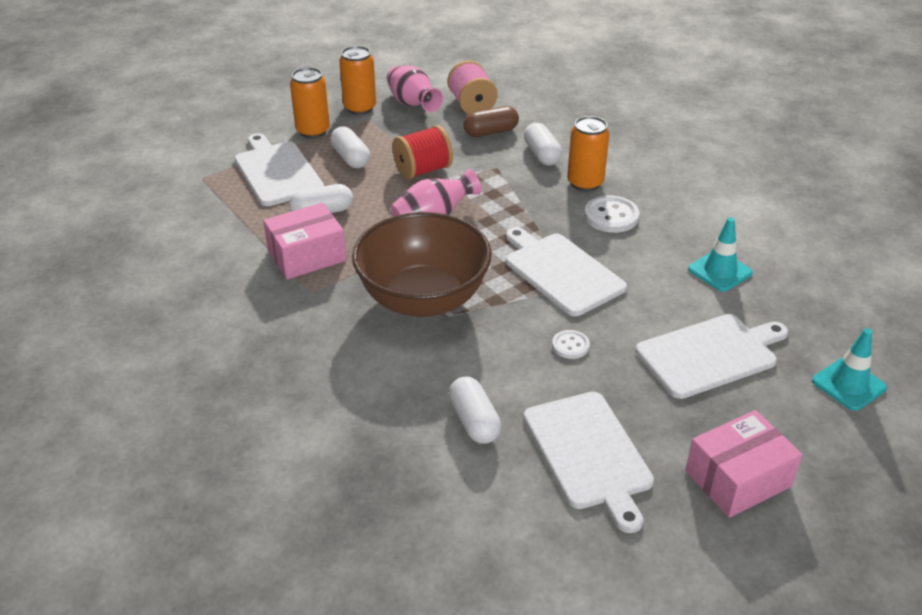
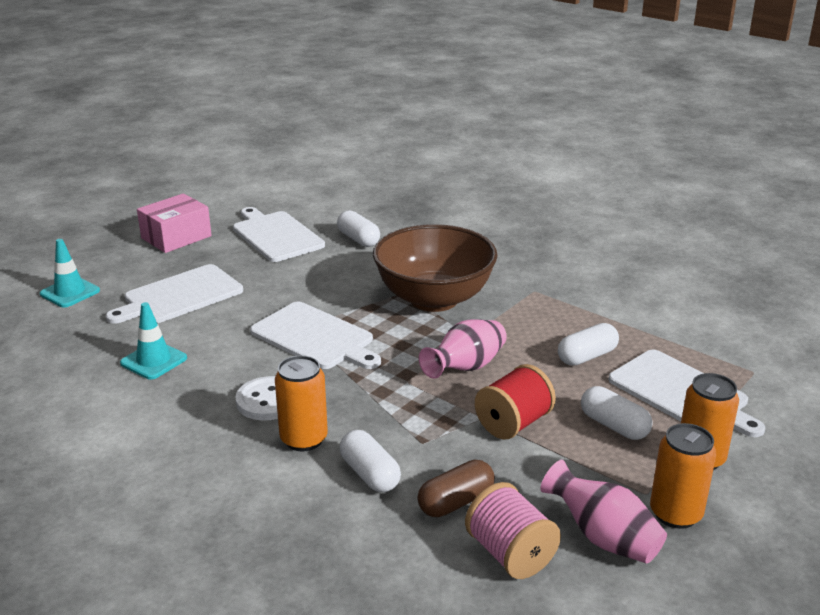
camera: 165 degrees right, 10 degrees down
pink box [263,203,347,279] -> none
white button [552,330,590,359] -> none

